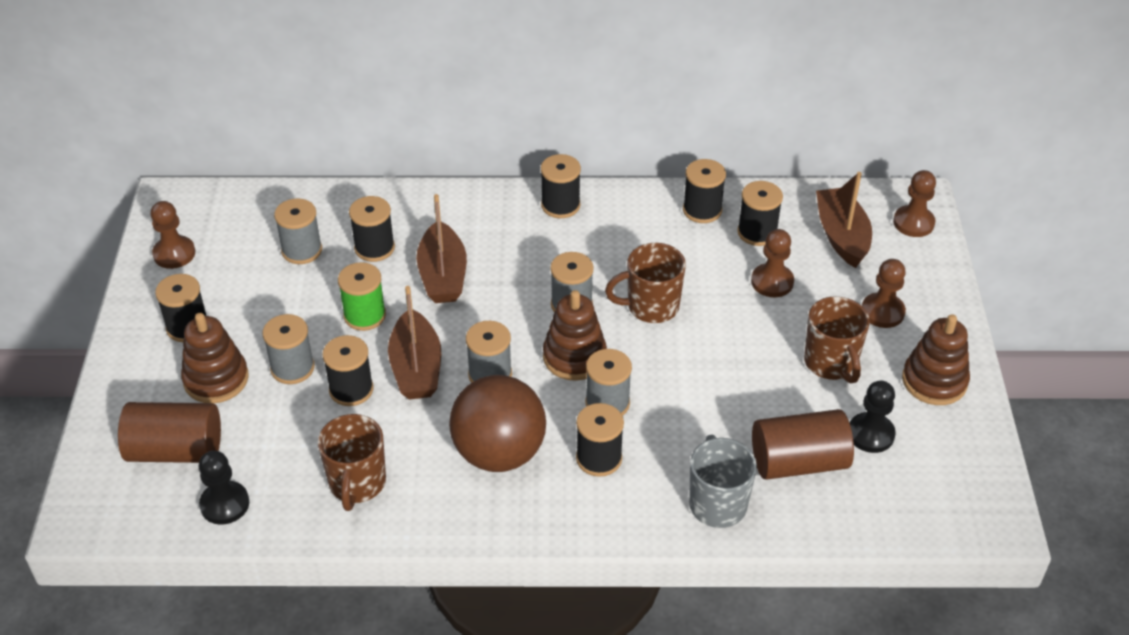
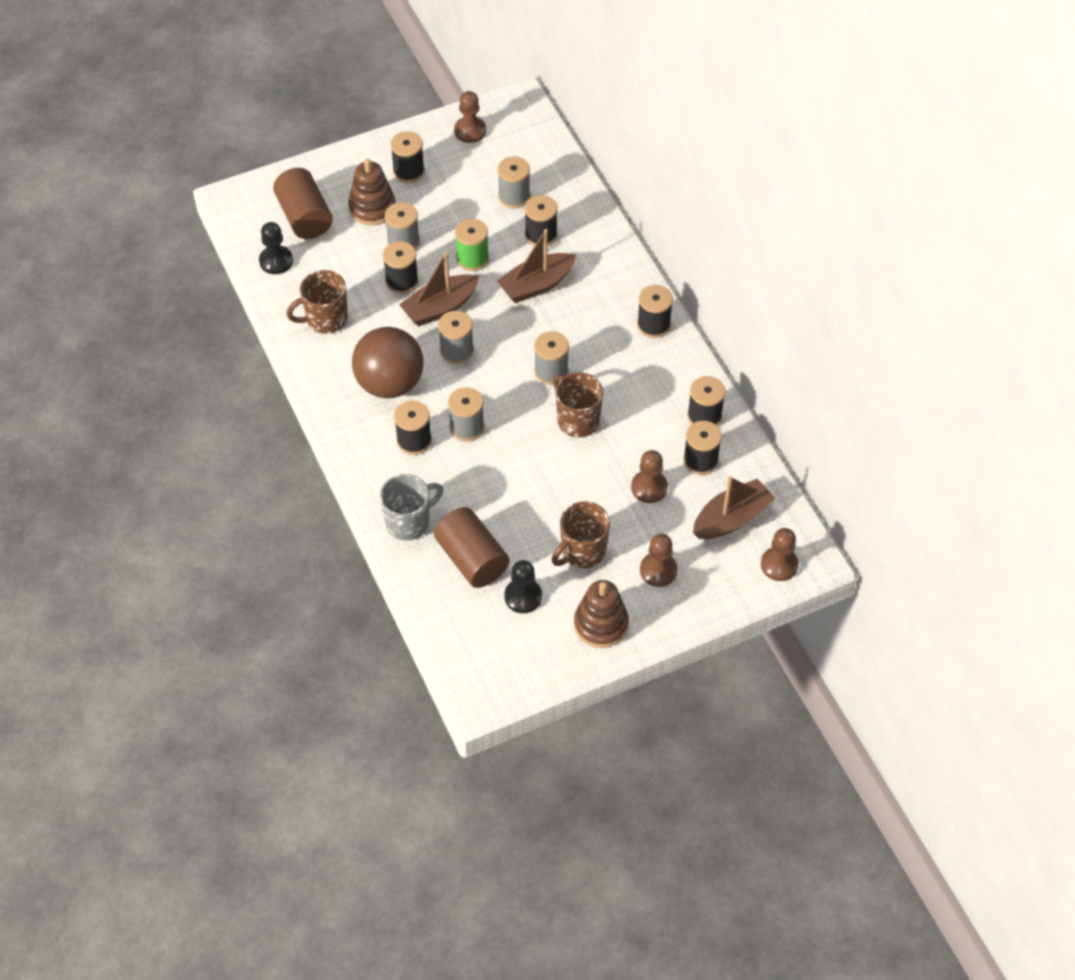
camera: 65 degrees right, 10 degrees up
brown stacking toy [543,290,607,381] -> none

